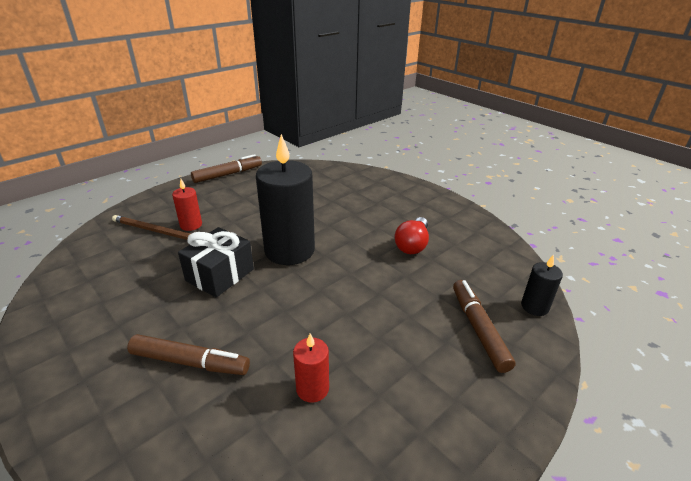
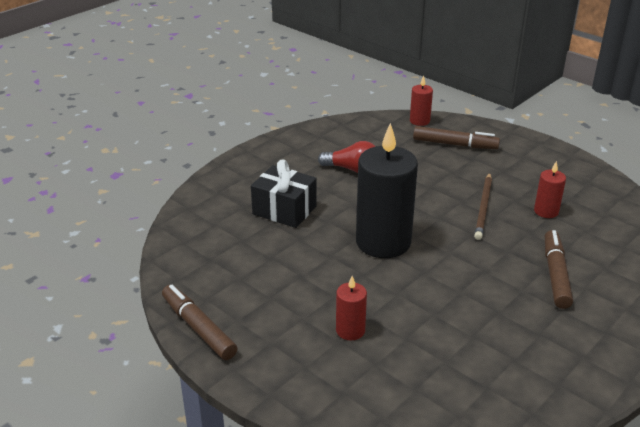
camera: 95 degrees left, 0 degrees up
brown pencil [112,215,190,240] -> brown pencil moved to [474,173,492,240]
black gift [178,227,254,297] -> black gift moved to [251,159,317,228]
brown marker [453,280,516,373] -> brown marker turned 150 degrees counterclockwise [413,126,500,149]
black candle [521,254,563,316] -> red candle [410,76,433,126]

